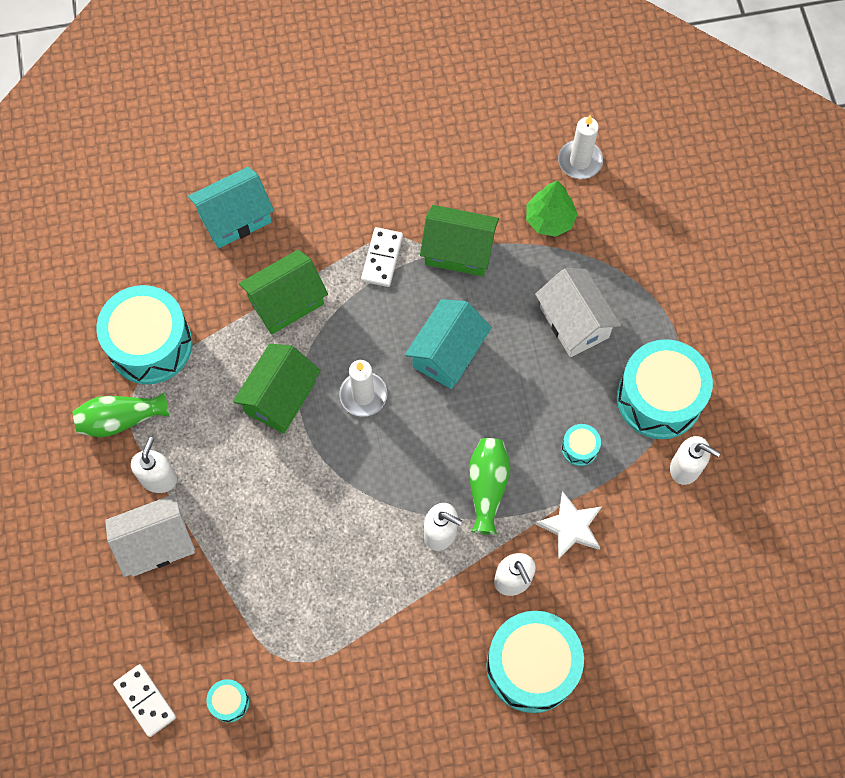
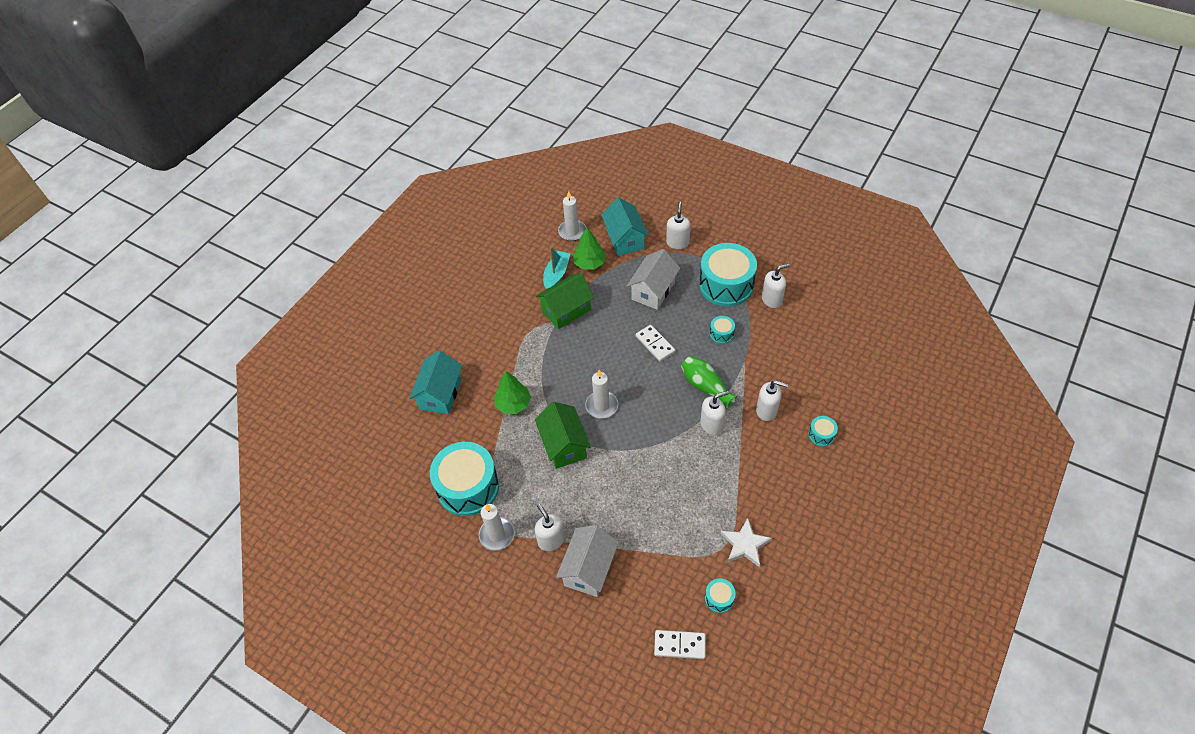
camera: 45 degrees left, 15 degrees down
green vase [72,392,169,437] -> white candle [478,504,515,550]
green house [239,250,328,335] -> green tree [494,371,531,414]
white domino [361,227,403,287] -> white domino moved to [636,325,675,362]
turquoise house [405,299,492,389] -> turquoise house moved to [601,197,649,256]
turquoise drum [486,611,584,713] -> turquoise drum [808,416,838,447], size x0.43
white house [535,269,621,357] -> white house turned 75 degrees counterclockwise [627,249,680,310]
white star [536,491,602,559] -> white star moved to [721,518,772,567]
none -> turquoise boat [543,247,570,289]
none -> white soap dispenser [666,202,691,249]

